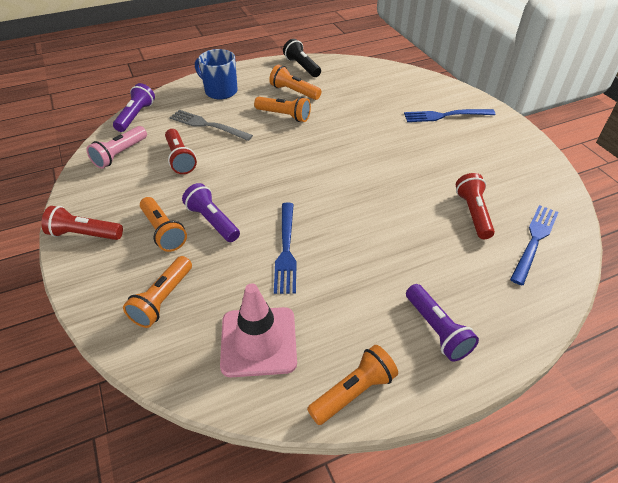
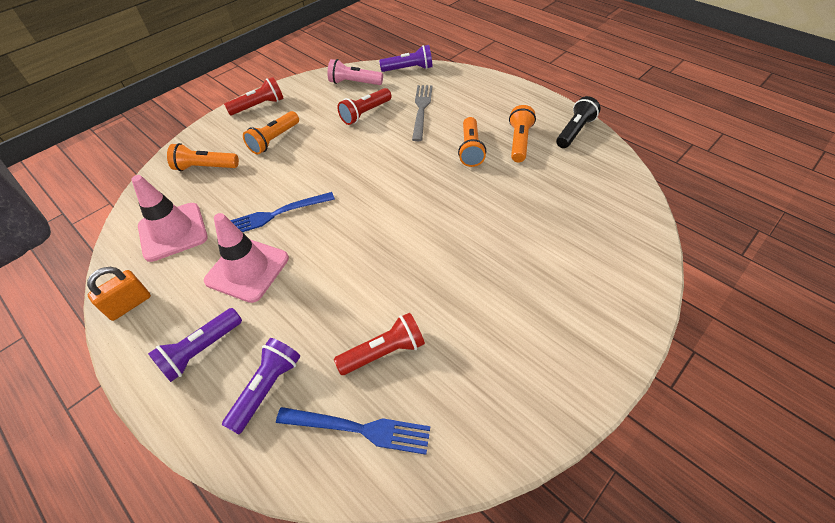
camera: 70 degrees right, 5 degrees up
red flashlight [41,206,123,240] -> red flashlight turned 75 degrees clockwise [224,77,284,115]
purple flashlight [182,183,240,242] -> purple flashlight moved to [222,338,300,434]
blue mug [195,49,238,99] -> none
orange flashlight [307,345,398,425] -> orange padlock [87,267,151,321]
blue fork [404,109,495,122] -> none
none -> pink traffic cone [204,213,289,303]

